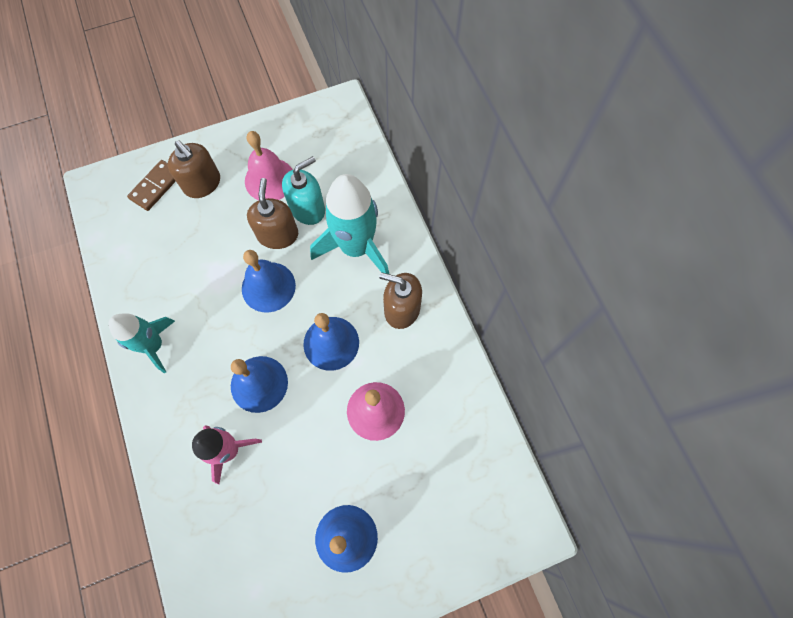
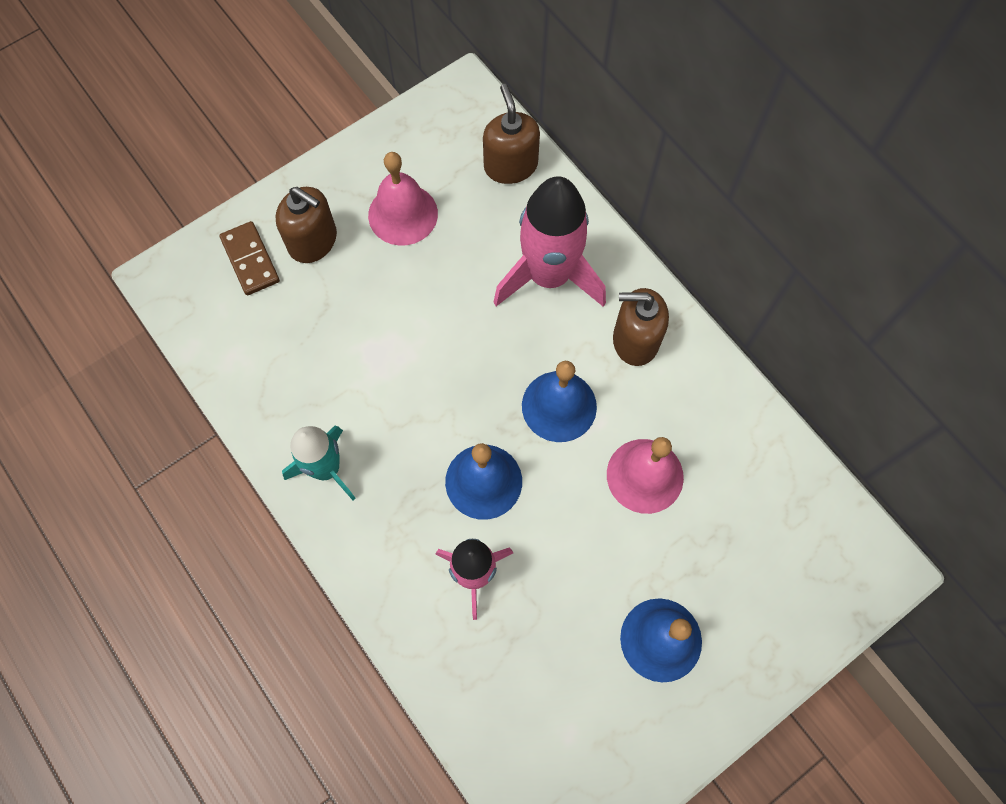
camera: 15 degrees left, 0 degrees up
brown domino [127,160,176,211] -> brown domino turned 45 degrees counterclockwise [220,221,280,295]
blue bell [242,250,296,313] -> none
brown soap dispenser [247,178,298,249] -> brown soap dispenser moved to [483,84,540,184]
turquoise soap dispenser [282,156,325,225] -> none
turquoise rocket [310,174,389,274] -> pink rocket [493,176,606,307]

